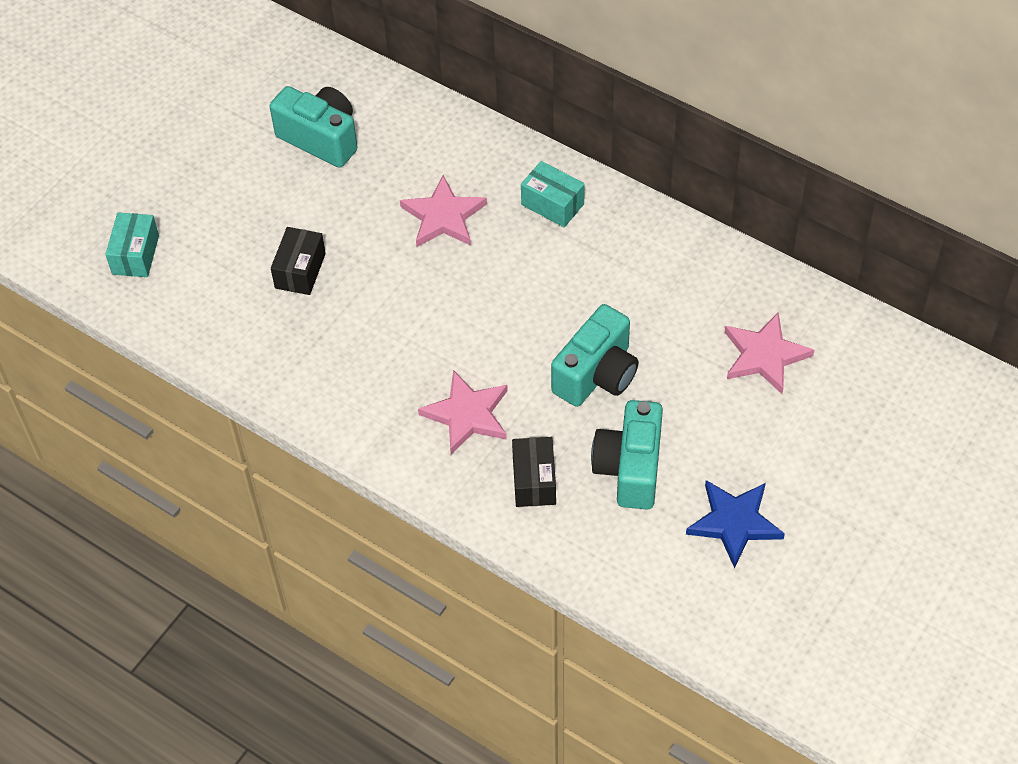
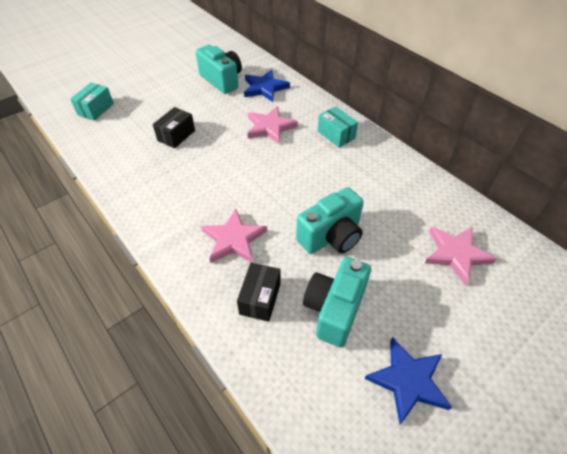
camera: 15 degrees right, 5 degrees down
none -> blue star [244,70,290,102]

